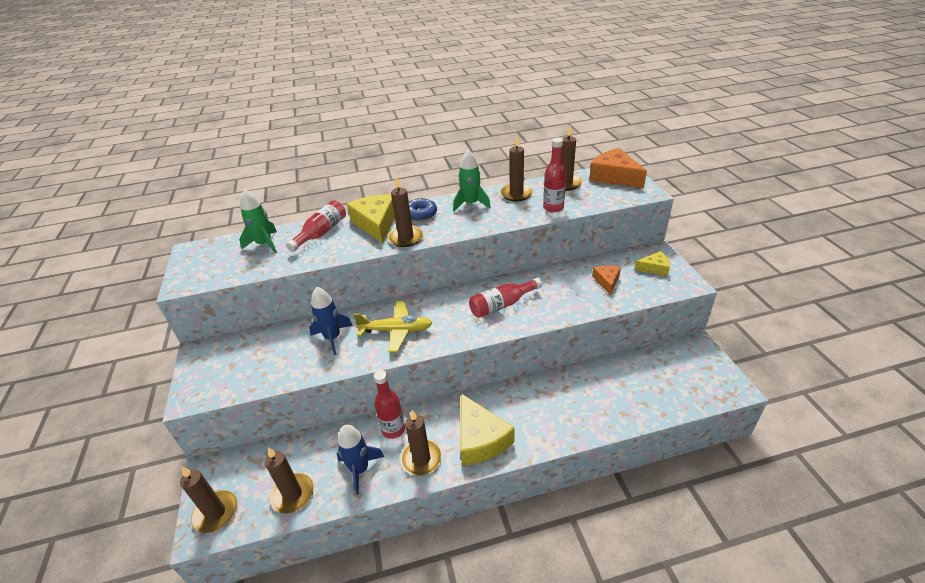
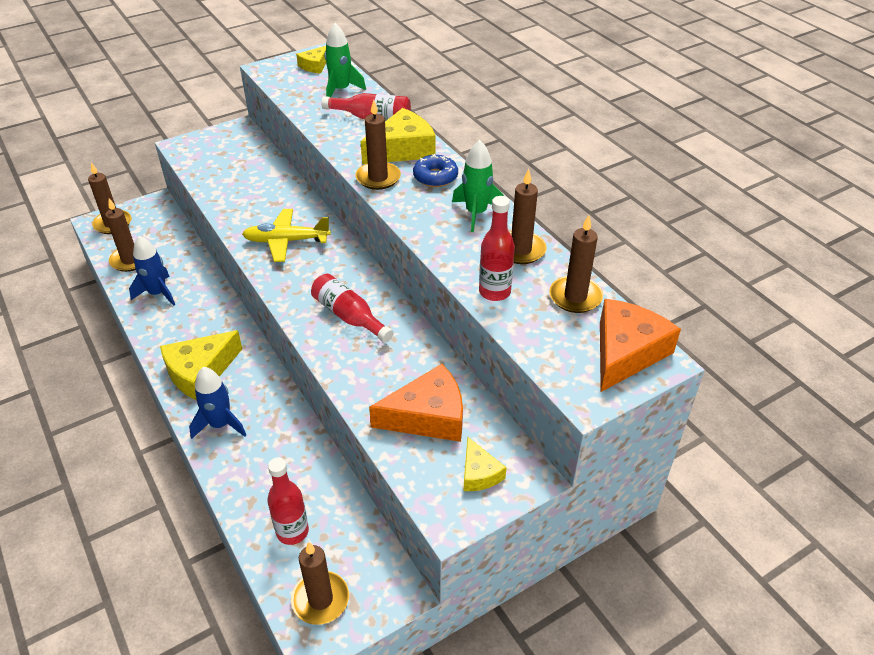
camera: 70 degrees right, 5 degrees up
blue rocket [309,287,353,355] -> blue rocket moved to [189,367,246,439]
yellow plane [353,301,432,352] -> yellow plane turned 105 degrees clockwise [242,209,331,262]
red bottle [374,370,405,439] -> red bottle moved to [267,458,309,545]
brown candle [401,410,442,476] -> brown candle moved to [291,542,349,625]
orange cheese [592,265,621,295] -> orange cheese [369,364,463,442], size x1.81
none -> yellow cheese [296,46,326,74]

